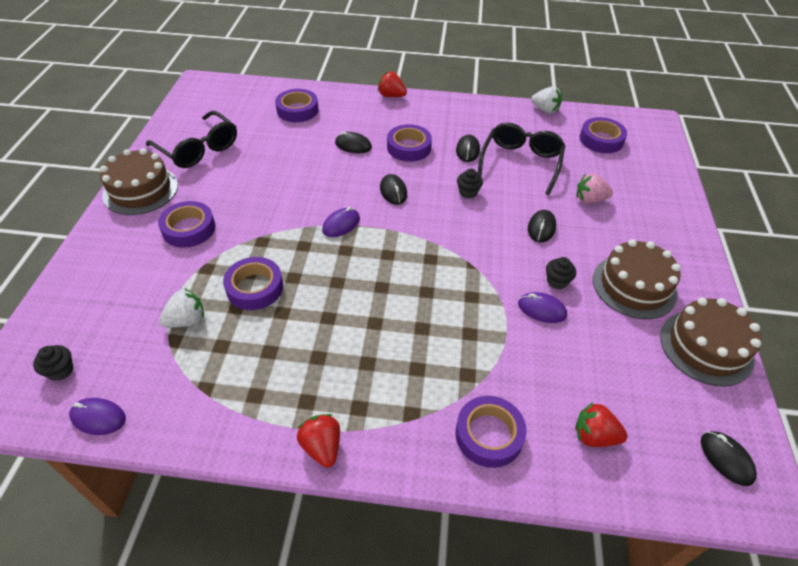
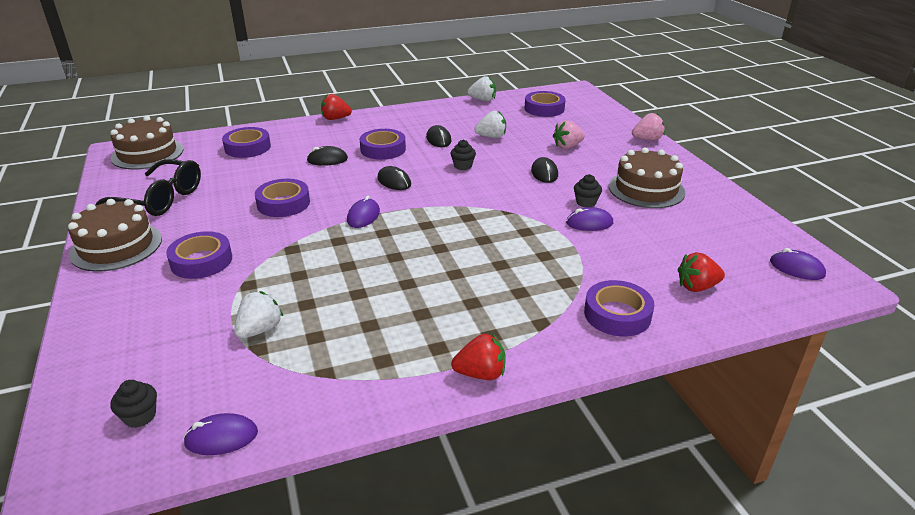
camera: 25 degrees left, 15 degrees down
purple tape [223,257,283,310] -> purple tape moved to [255,179,310,217]
red strawberry [297,414,340,467] -> red strawberry turned 135 degrees clockwise [451,334,506,380]
black glasses [478,122,565,195] -> white strawberry [474,111,506,138]
brown cake [660,298,761,386] -> brown cake moved to [110,116,184,169]
black mouse [701,431,757,486] -> purple mouse [770,248,826,280]
none -> pink strawberry [632,113,665,141]

